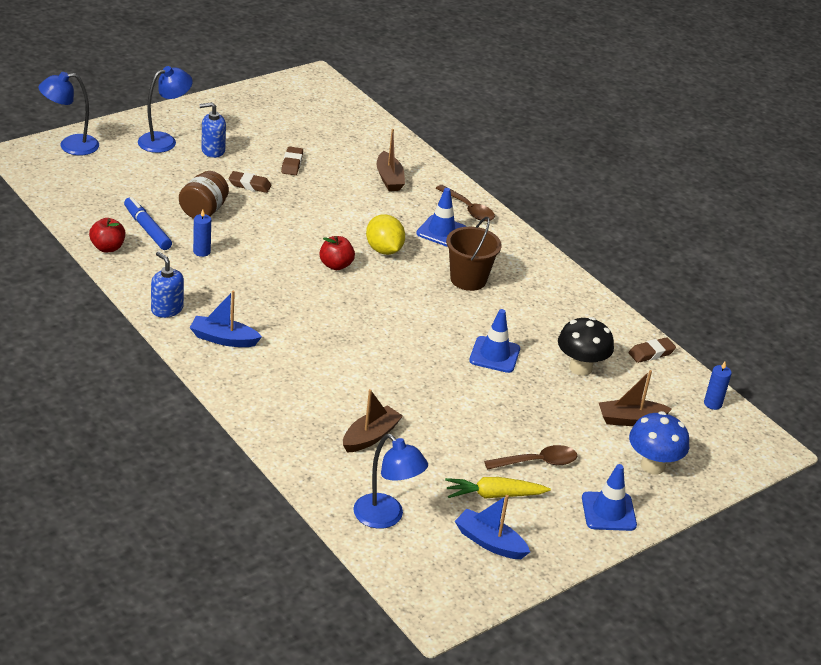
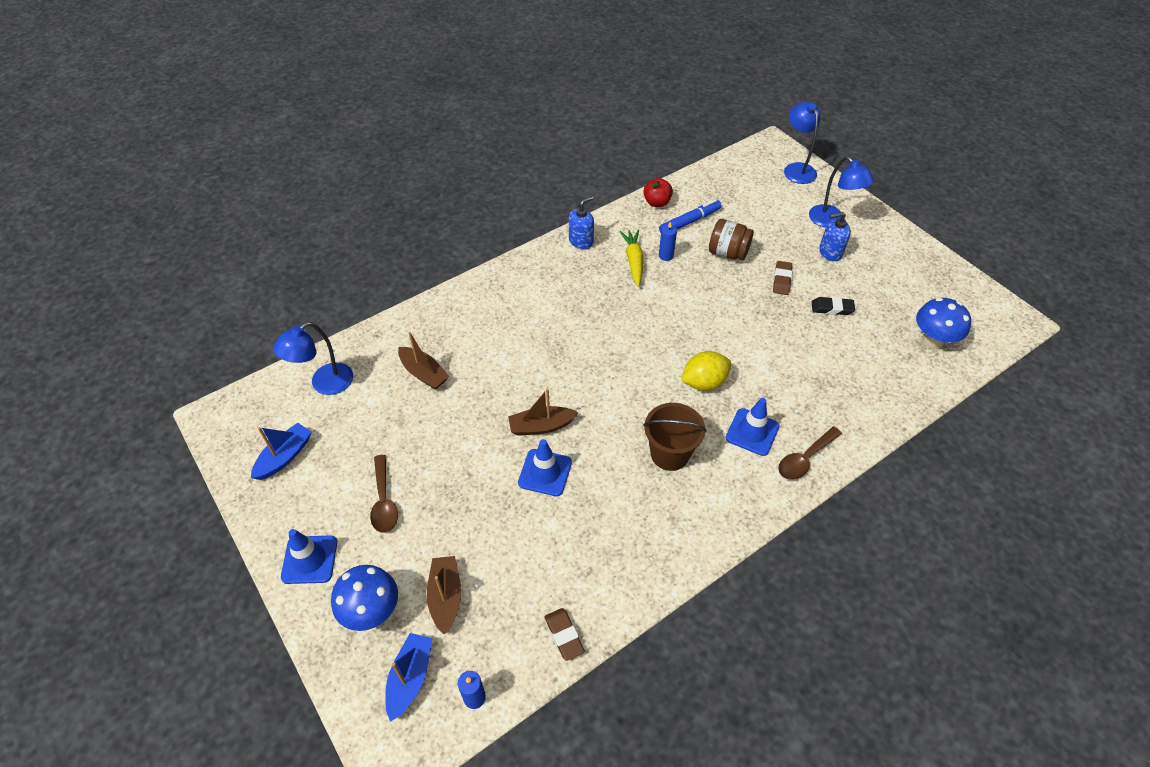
camera: 95 degrees right, 15 degrees up
blue boat [190,290,262,347] -> blue boat moved to [385,633,432,722]
blue soap dispenser [199,102,226,158] -> blue soap dispenser turned 90 degrees counterclockwise [819,212,851,261]
brown eraser [281,147,303,175] -> black eraser [812,297,855,315]
red apple [320,236,355,270] -> none
brown boat [377,129,405,191] -> brown boat moved to [508,389,578,436]
yellow carrot [445,477,551,499] -> yellow carrot moved to [619,230,643,287]
black mushroom [558,317,614,376] -> none
none -> blue mushroom [916,297,971,349]

